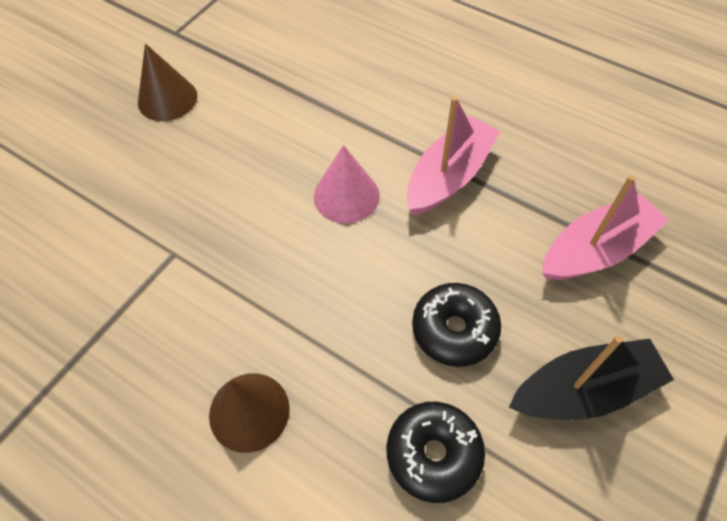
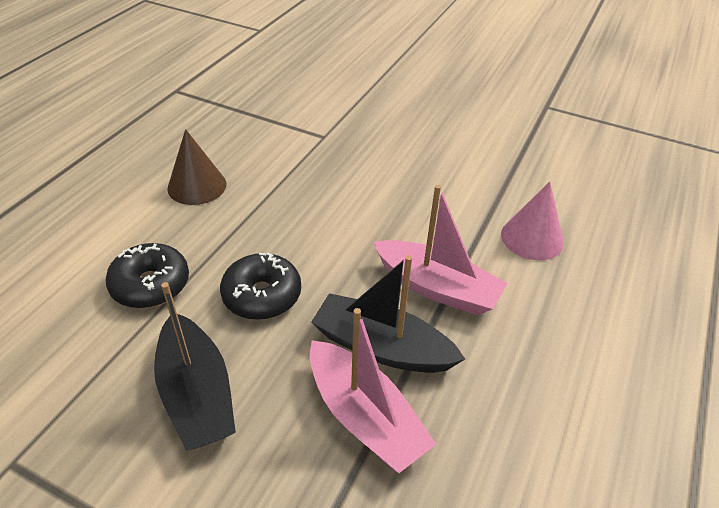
camera: 80 degrees right, 15 degrees down
brown cone [138,43,197,121] -> none
pink cone [314,145,380,224] -> pink cone moved to [501,182,564,260]
none -> black boat [311,255,465,373]

